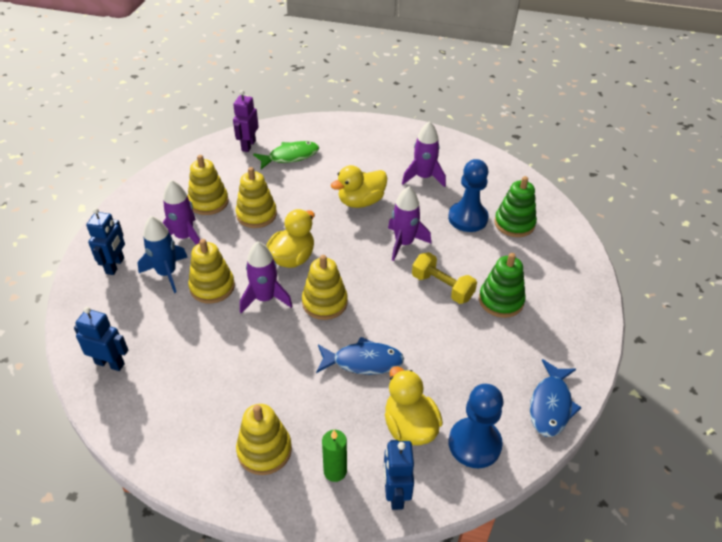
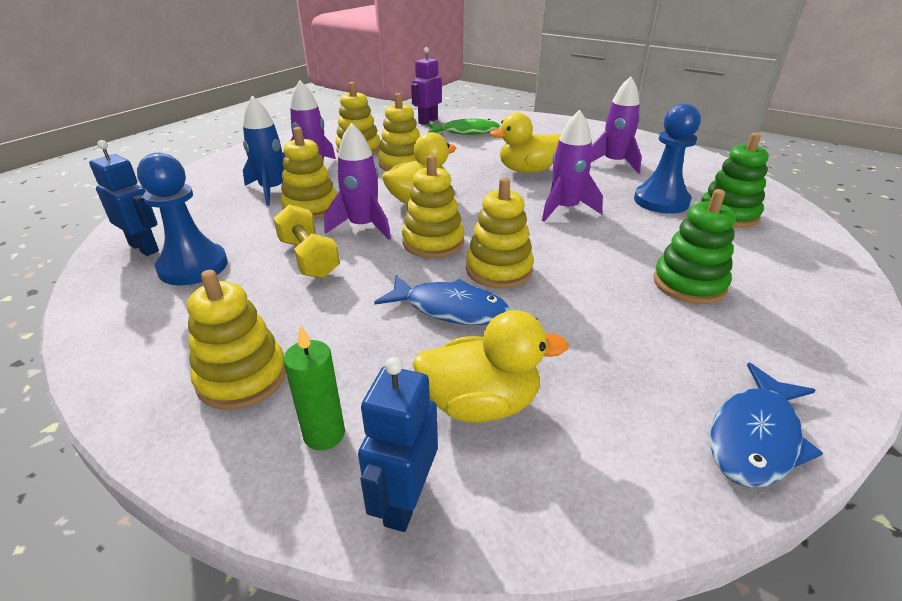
camera: 20 degrees right, 10 degrees down
blue robot [86,208,125,275] -> none
yellow duck [385,366,443,445] -> yellow duck turned 90 degrees clockwise [412,310,569,422]
yellow dumbbell [412,252,477,304] -> yellow dumbbell moved to [273,204,340,278]
blue pawn [449,384,503,468] -> blue pawn moved to [137,153,228,285]
none -> yellow stacking toy [466,177,534,289]

